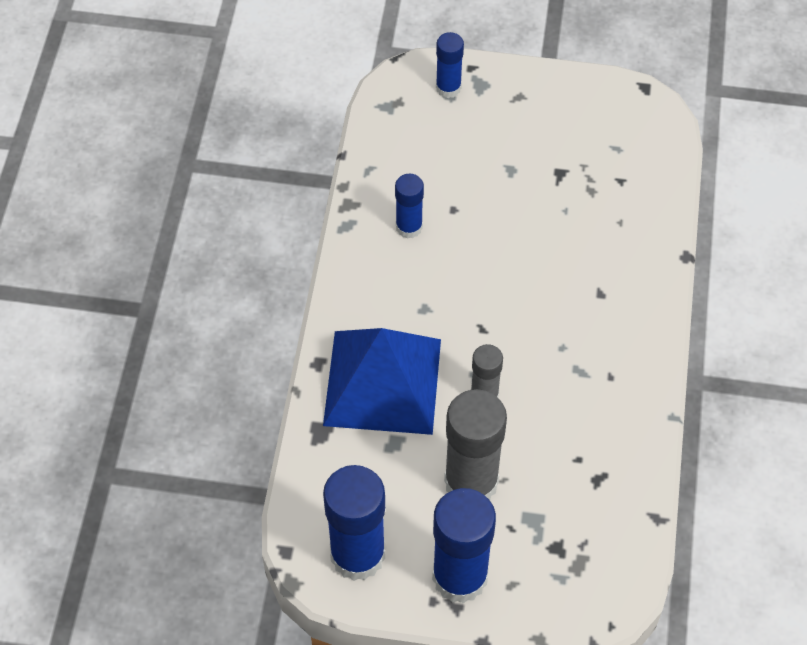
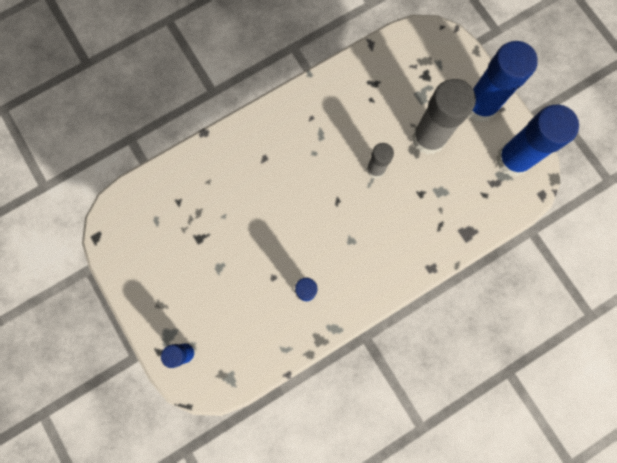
camera: 130 degrees left, 20 degrees up
blue pyramid [323,328,441,435] -> none

